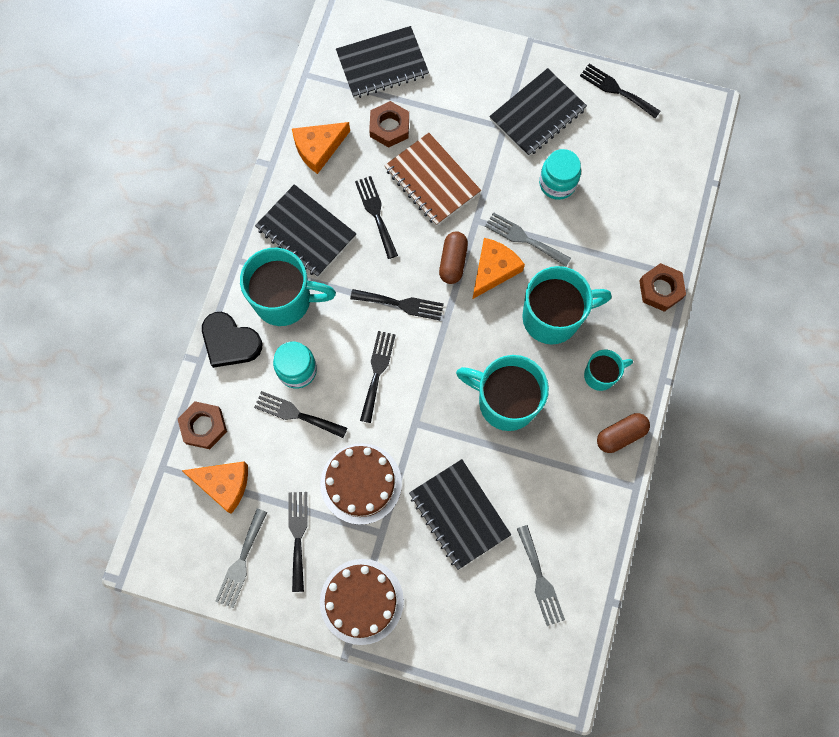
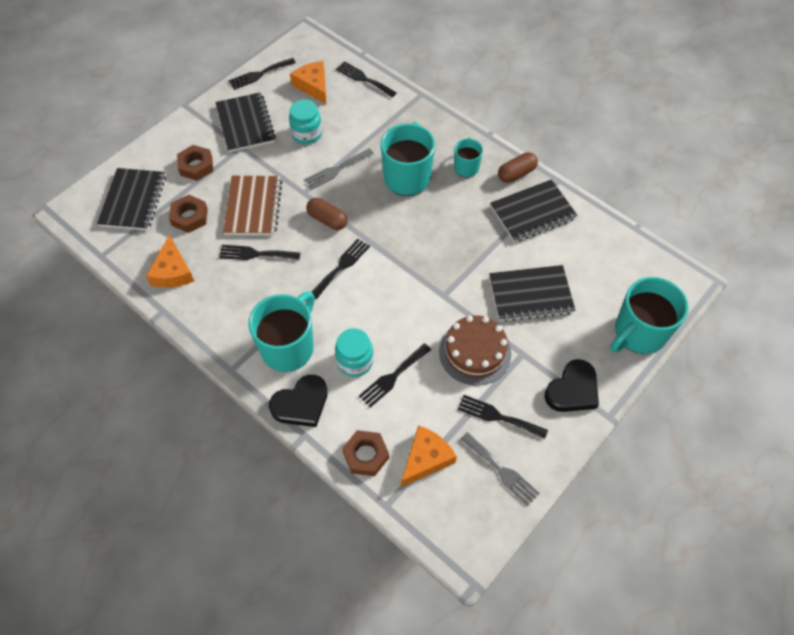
camera: 65 degrees left, 15 degrees down
black notebook [255,184,356,277] -> black notebook moved to [490,179,577,242]
brown cake [320,559,404,645] -> black heart [545,359,599,412]
black fork [360,331,396,423] -> black fork moved to [336,61,397,97]
brown notebook [384,133,481,226] -> brown notebook turned 75 degrees counterclockwise [223,176,282,235]
turquoise mug [456,355,549,431] -> turquoise mug moved to [611,277,688,354]
orange cheese [473,238,525,299] -> orange cheese moved to [290,61,326,104]
grey fork [517,525,565,626] -> none
brown capsule [597,413,650,453] -> brown capsule turned 60 degrees clockwise [498,152,538,183]
brown nut [639,263,686,312] -> brown nut moved to [177,145,213,181]

